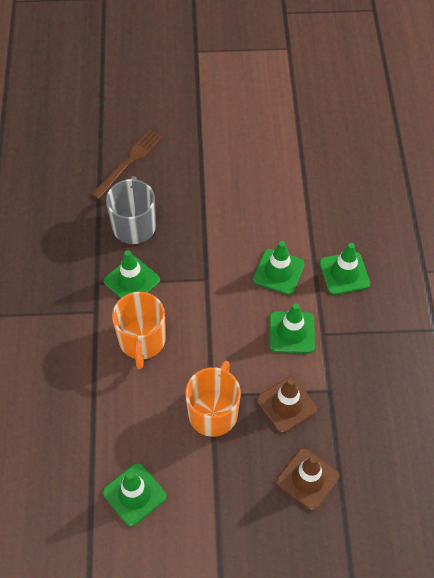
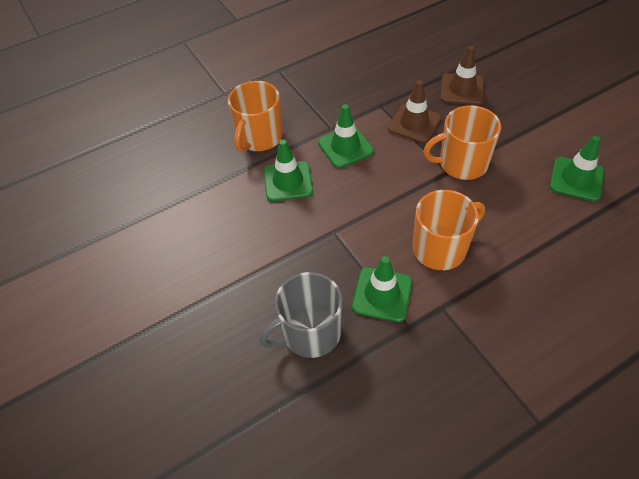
camera: 115 degrees left, 5 degrees down
brown fork [91,130,163,199] -> none
green traffic cone [319,243,370,295] -> orange mug [228,81,283,152]

